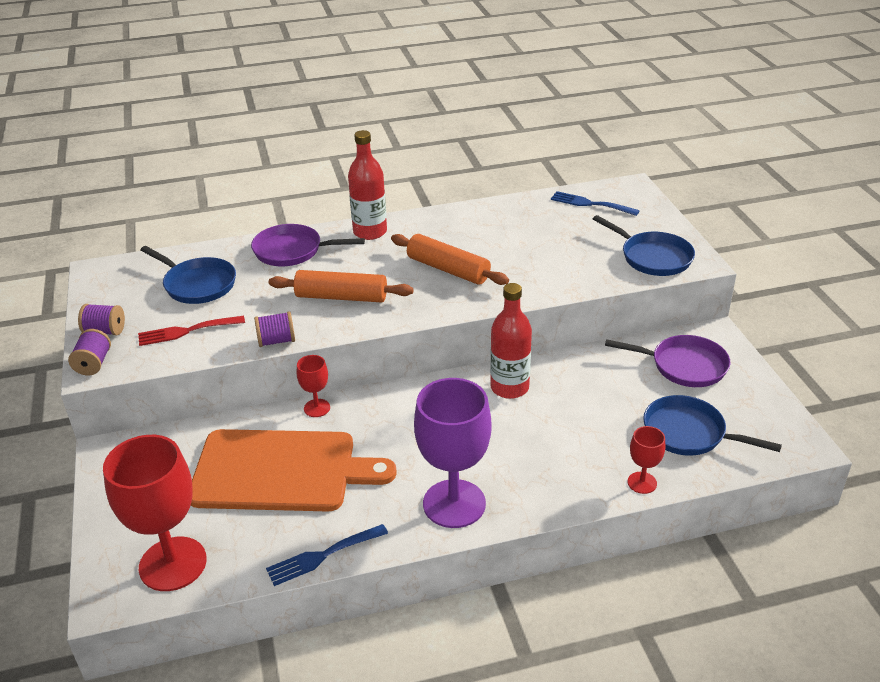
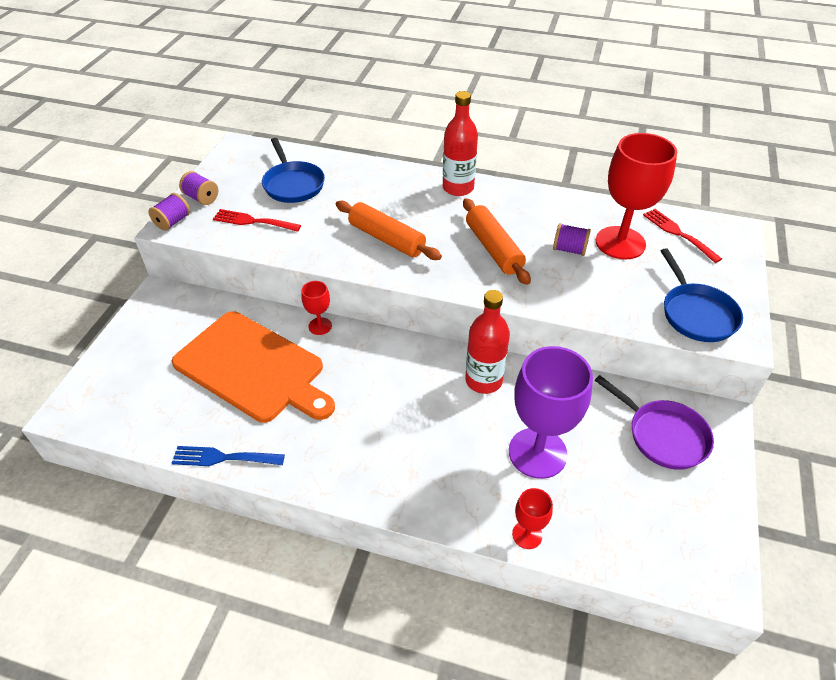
camera: 30 degrees right, 10 degrees up
red goblet [103,435,207,591] -> red goblet moved to [596,133,677,260]
purple pan [251,224,365,266] -> none
purple spool [254,311,295,347] -> purple spool moved to [553,223,591,256]
purple goblet [414,378,492,528] -> purple goblet moved to [509,346,593,479]
blue fork [551,191,640,216] -> red fork [643,209,722,263]
blue pan [643,395,782,456] -> none

